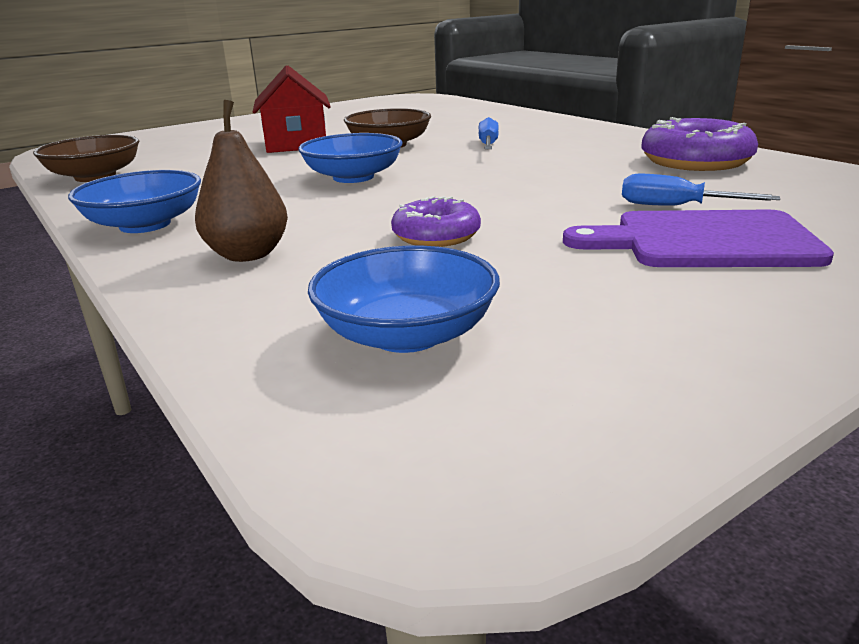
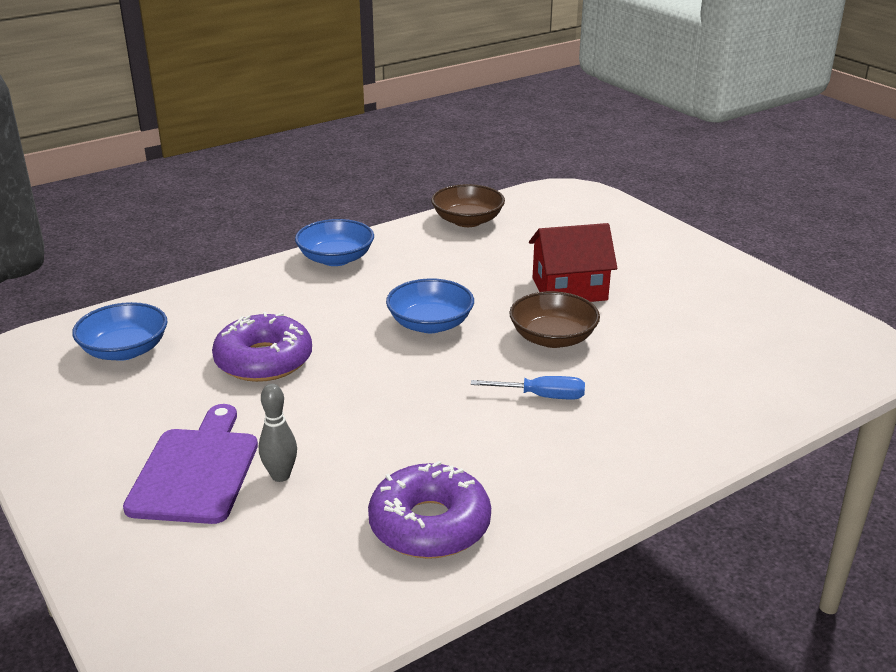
camera: 90 degrees right, 5 degrees up
brown pear [195,100,288,262] -> none
purple donut [391,196,481,247] -> purple donut [212,312,312,382], size x1.60
blue screwdriver [622,174,780,206] -> grey bowling pin [259,384,297,482]

